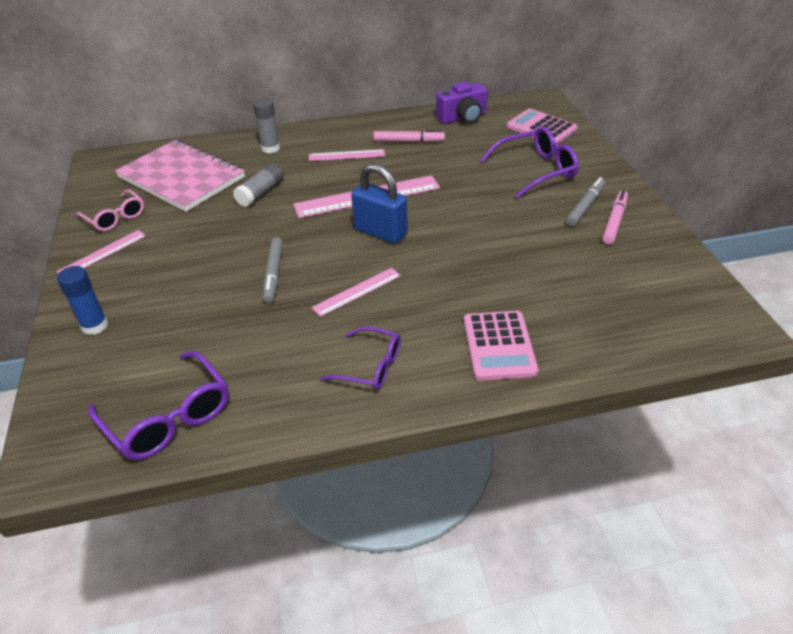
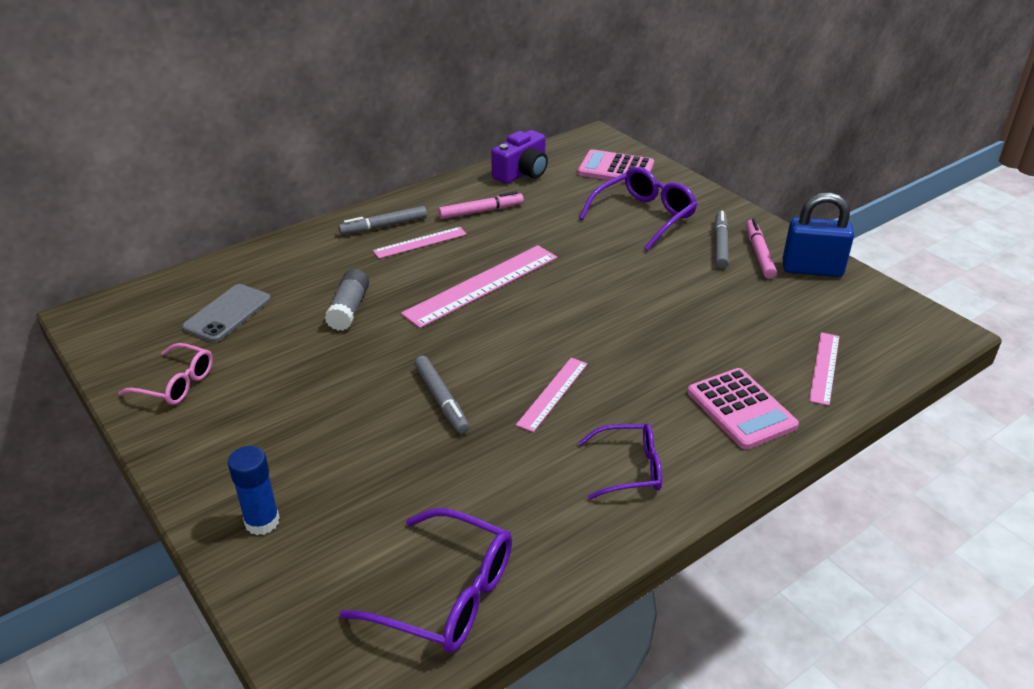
camera: 25 degrees left, 5 degrees down
pink ruler [57,230,146,273] -> pink ruler moved to [809,332,840,406]
pink notebook [115,140,245,212] -> grey phone [182,284,271,342]
grey glue stick [253,98,280,153] -> none
blue padlock [351,163,408,244] -> blue padlock moved to [783,192,854,277]
none -> grey marker [338,206,427,235]

